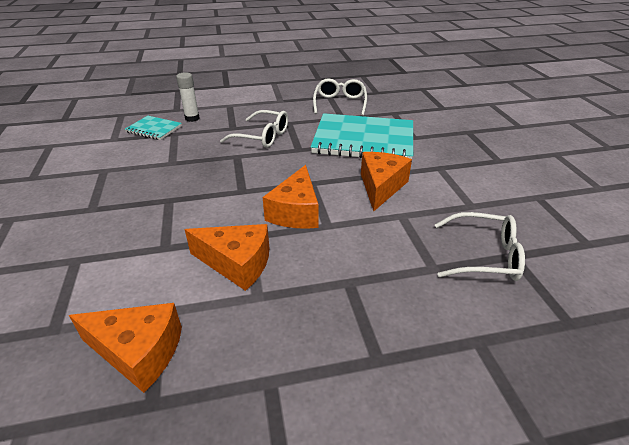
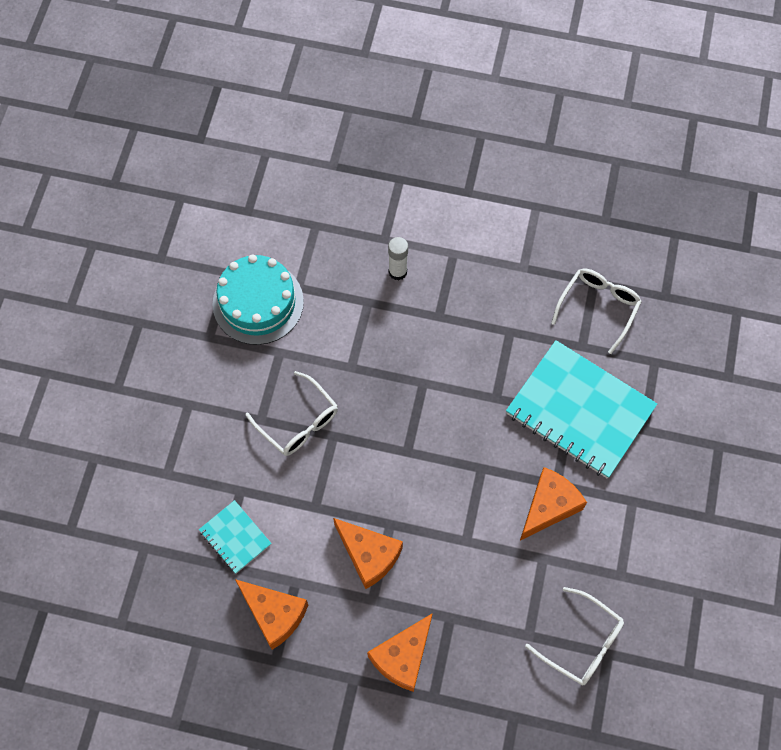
camera: 25 degrees right, 30 degrees up
turquoise notebook [125,116,182,140] -> turquoise notebook moved to [199,500,272,574]
white glasses [220,110,288,148] -> white glasses moved to [245,371,338,456]
orange cheese [263,165,319,229] -> orange cheese moved to [367,613,433,692]
none -> turquoise cake [213,254,304,345]

